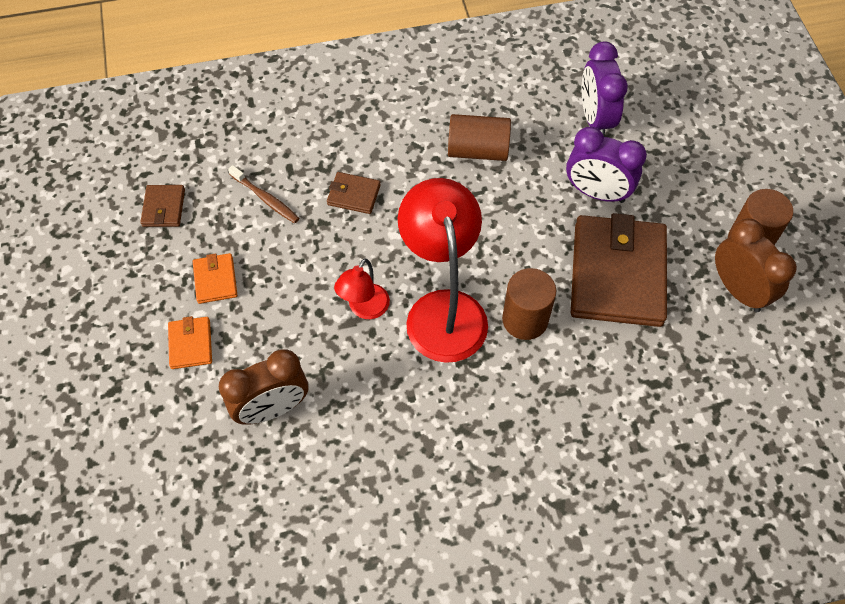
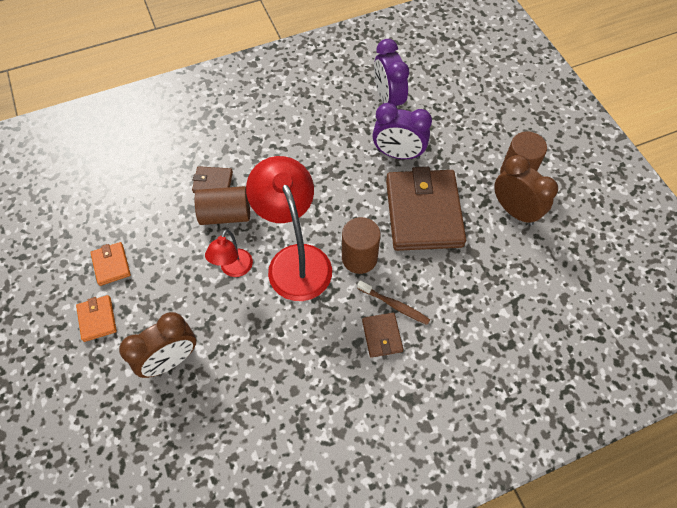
camera: 10 degrees left, 0 degrees up
brown wallet [140,185,185,227] -> brown wallet moved to [362,313,403,358]
brown toothbrush [228,165,299,223] -> brown toothbrush moved to [357,280,430,325]
brown cylinder [448,114,511,161] -> brown cylinder moved to [195,186,250,225]

